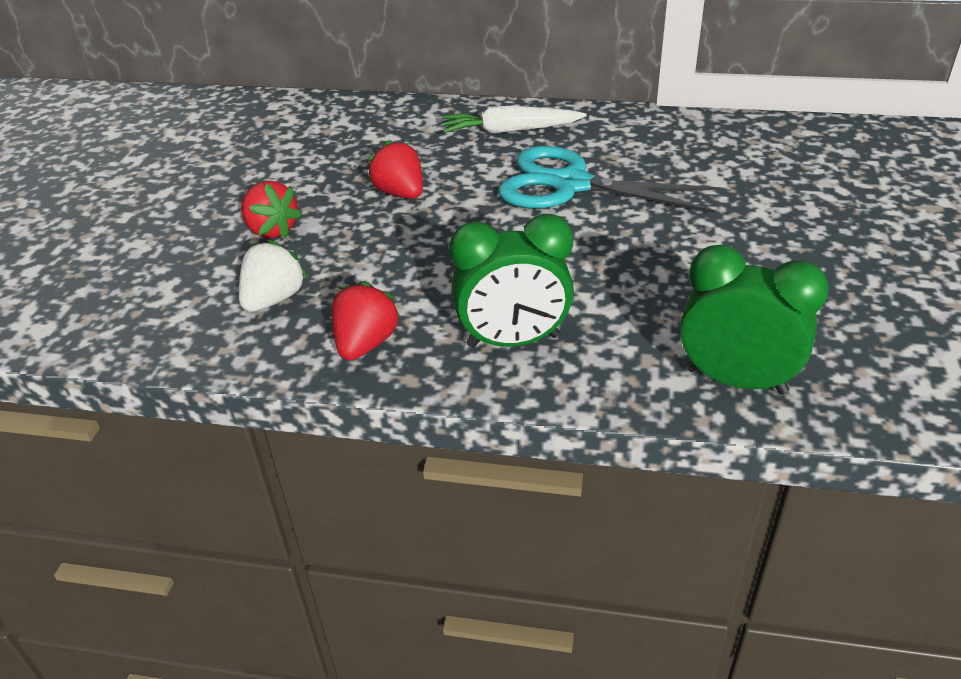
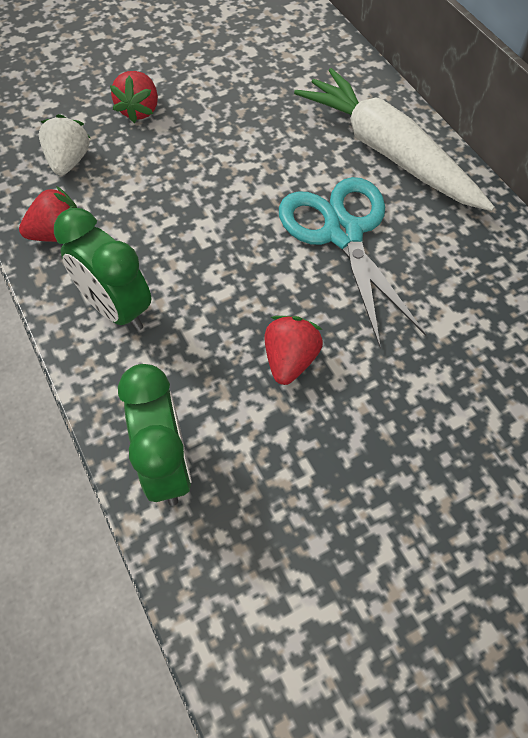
camera: 50 degrees right, 20 degrees up
white strawberry [239,239,308,312] -> white strawberry turned 75 degrees counterclockwise [39,114,90,175]
red strawberry [368,140,423,199] -> red strawberry moved to [265,316,323,385]
white carrot [442,106,587,134] -> white carrot [294,68,495,211], size x1.69

